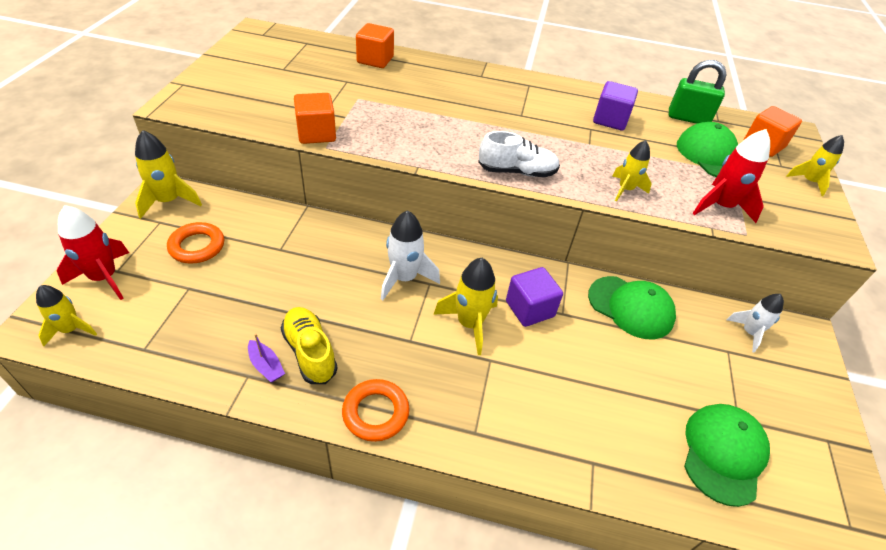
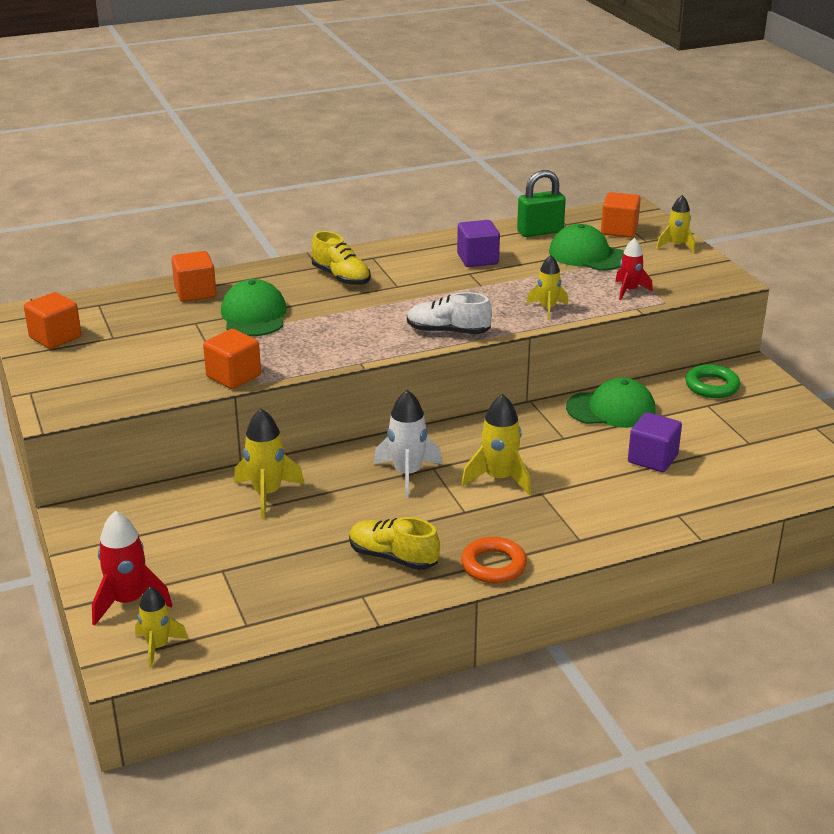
camera: 30 degrees left, 15 degrees down
yellow rocket [135,130,202,219] -> yellow rocket moved to [234,409,304,518]
orange ring [167,222,224,264] -> none
purple boat [248,333,285,382] -> none
white shoe [478,131,560,177] -> white shoe turned 135 degrees counterclockwise [407,292,492,334]
purple cube [506,267,563,327] -> purple cube moved to [628,412,682,472]
green cap [684,404,770,507] -> green cap moved to [221,279,287,336]
red rocket [692,129,770,223] -> red rocket [615,238,653,300], size x0.66
white rocket [727,294,784,353] -> green ring [685,364,740,398]
none -> orange cube [24,292,81,349]
none -> yellow shoe [312,231,371,286]

